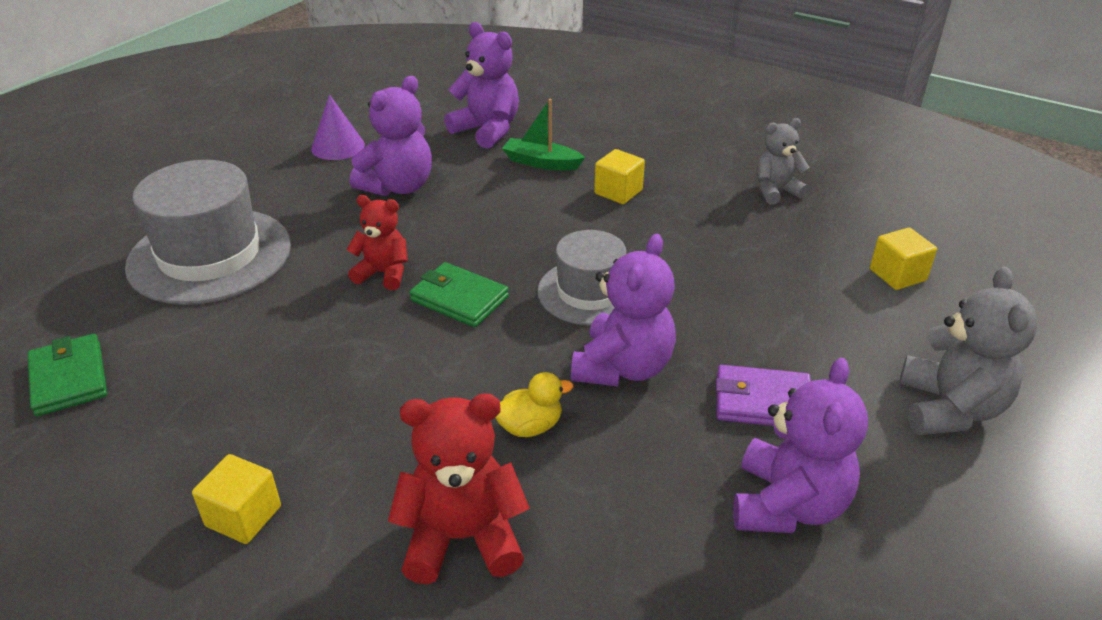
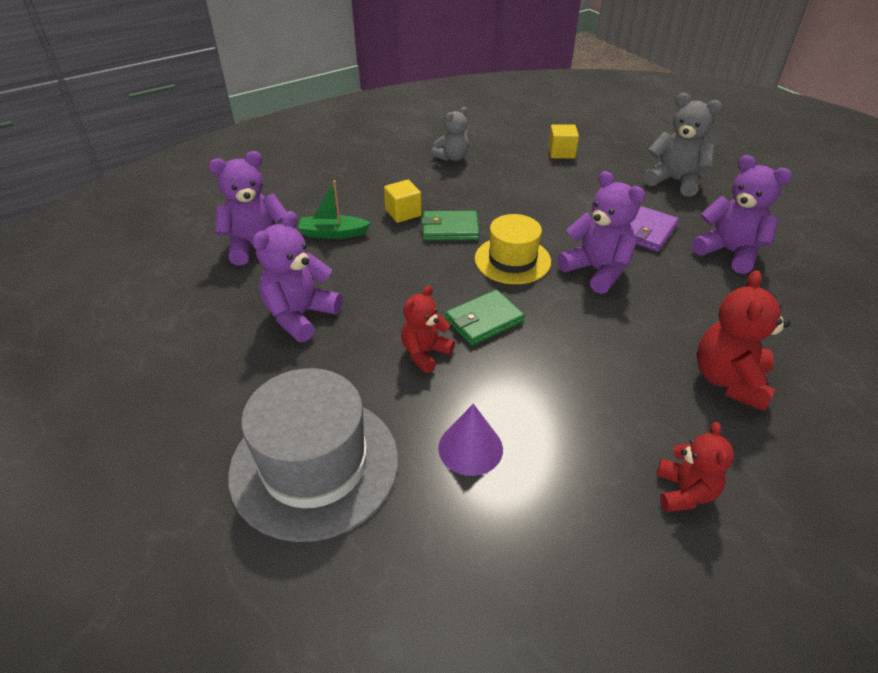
camera: 65 degrees left, 5 degrees up
green wallet [27,334,107,416] -> green wallet moved to [421,211,479,241]
yellow cube [192,454,281,544] -> red teddy bear [657,422,734,512]
purple cone [311,95,365,160] -> purple cone moved to [438,404,503,476]
purple teddy bear [350,76,432,196] -> purple teddy bear turned 120 degrees counterclockwise [252,211,343,342]
yellow duck [495,372,573,437] -> none
green boat [502,99,585,171] -> green boat turned 45 degrees clockwise [298,180,371,239]
grey hat [537,230,627,326] -> yellow hat [475,214,551,284]
grey teddy bear [757,118,810,205] -> grey teddy bear turned 135 degrees counterclockwise [431,107,469,161]

